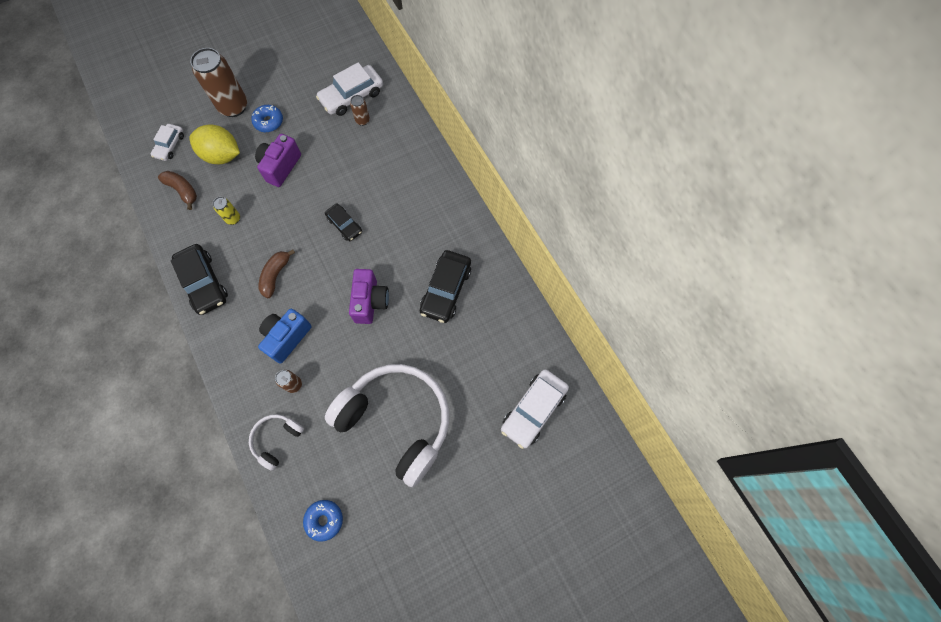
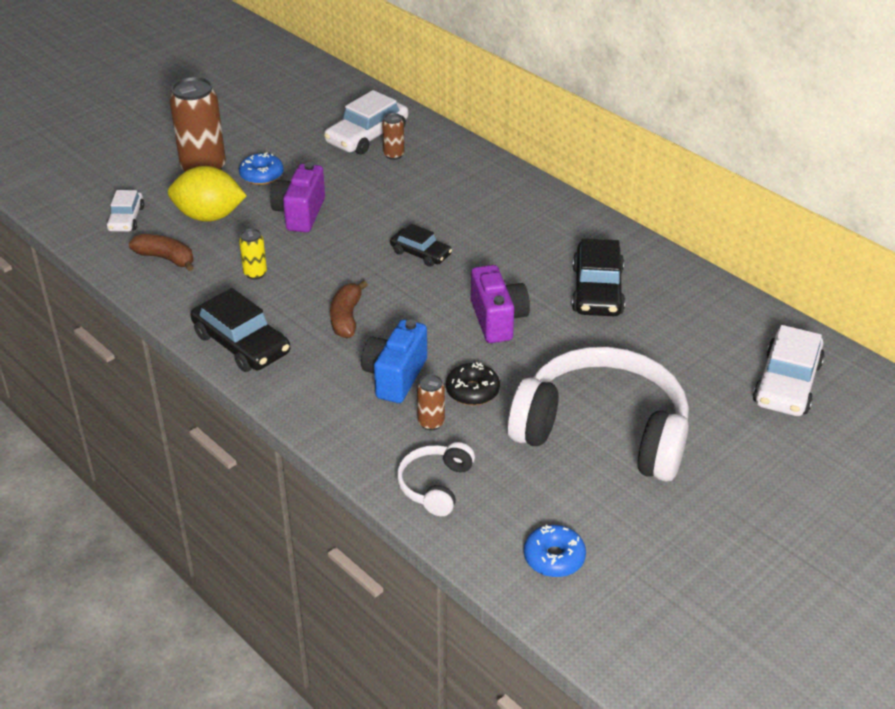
camera: 15 degrees left, 30 degrees down
none -> black donut [446,362,500,405]

